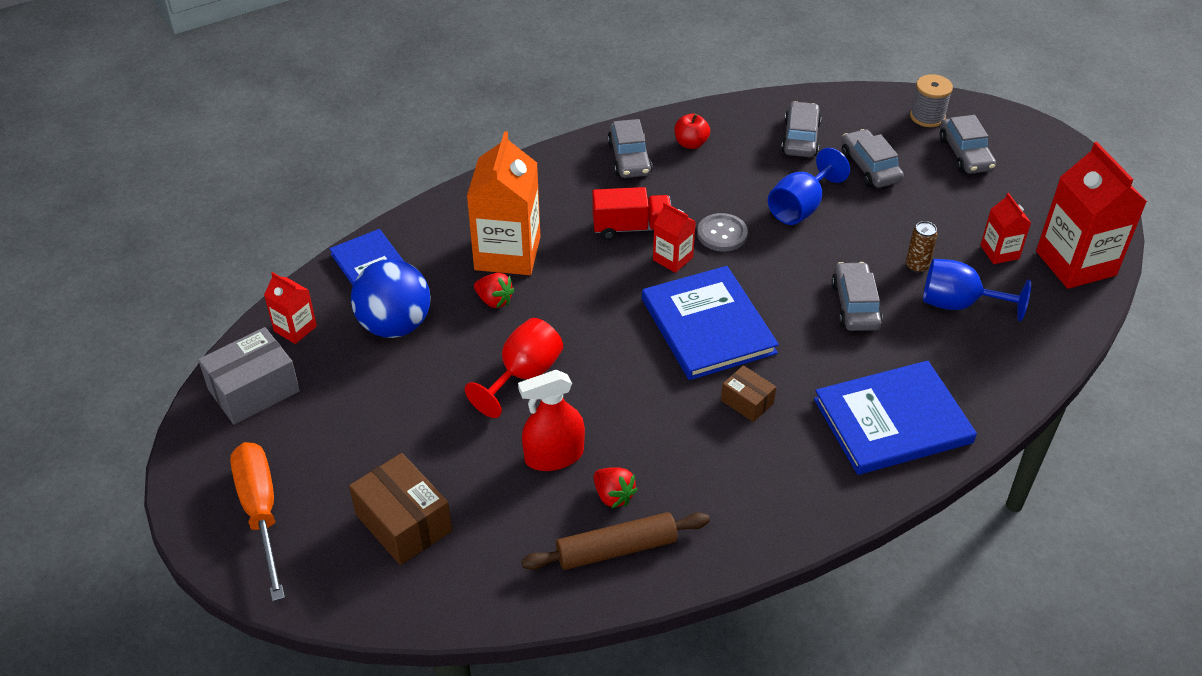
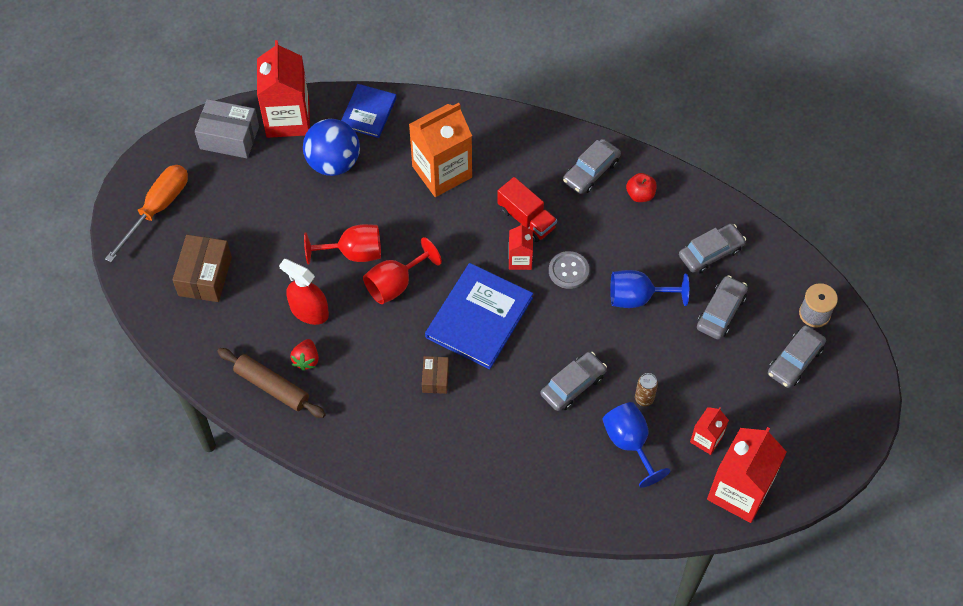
camera: 50 degrees right, 15 degrees up
red carton [264,272,317,344] -> red carton [257,40,310,138], size x1.98
red strawberry [474,273,515,308] -> none
blue book [814,361,977,475] -> none
none -> red goblet [363,237,442,304]

